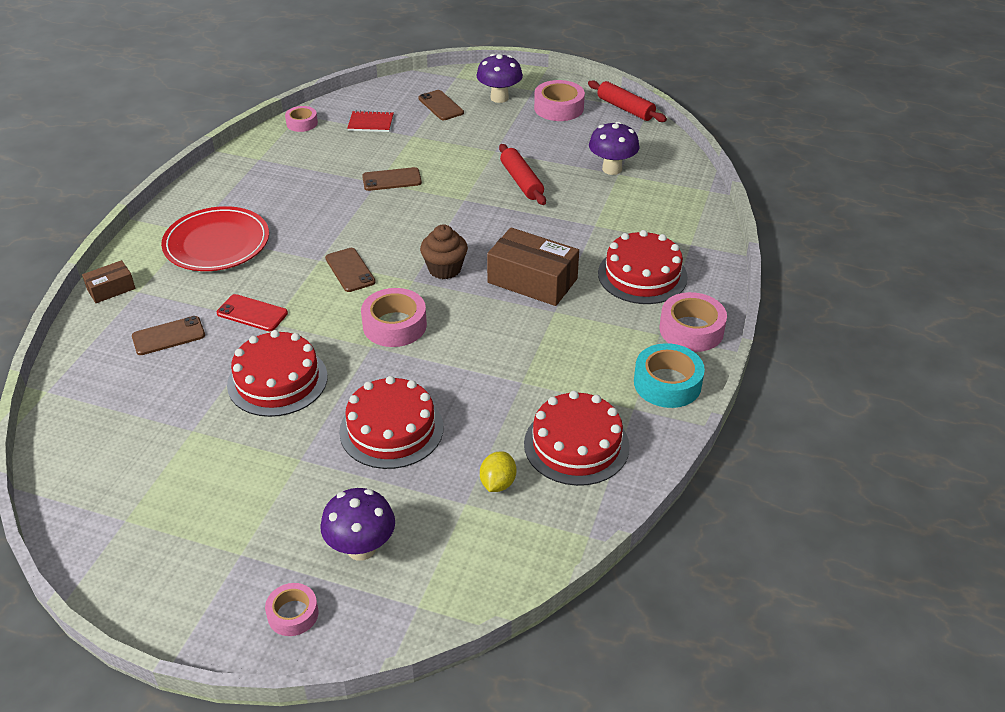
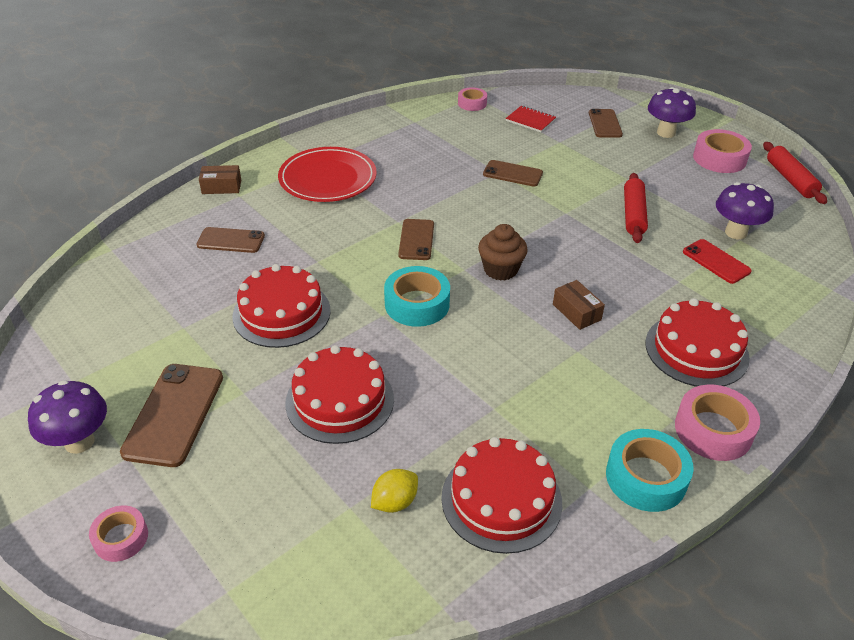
camera: 30 degrees right, 0 degrees up
red phone [217,294,288,331] -> red phone moved to [683,239,752,284]
purple mushroom [320,488,395,561] -> purple mushroom moved to [28,380,107,454]
pink tape [361,288,427,347] -> turquoise tape [384,266,450,327]
brown box [487,227,579,306] -> brown box [553,280,605,330], size x0.53
none -> brown phone [120,364,223,467]

